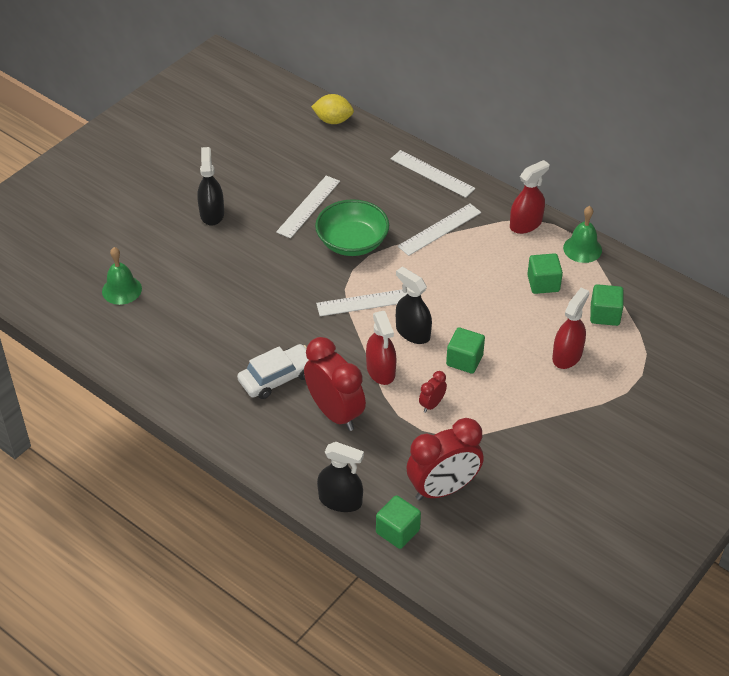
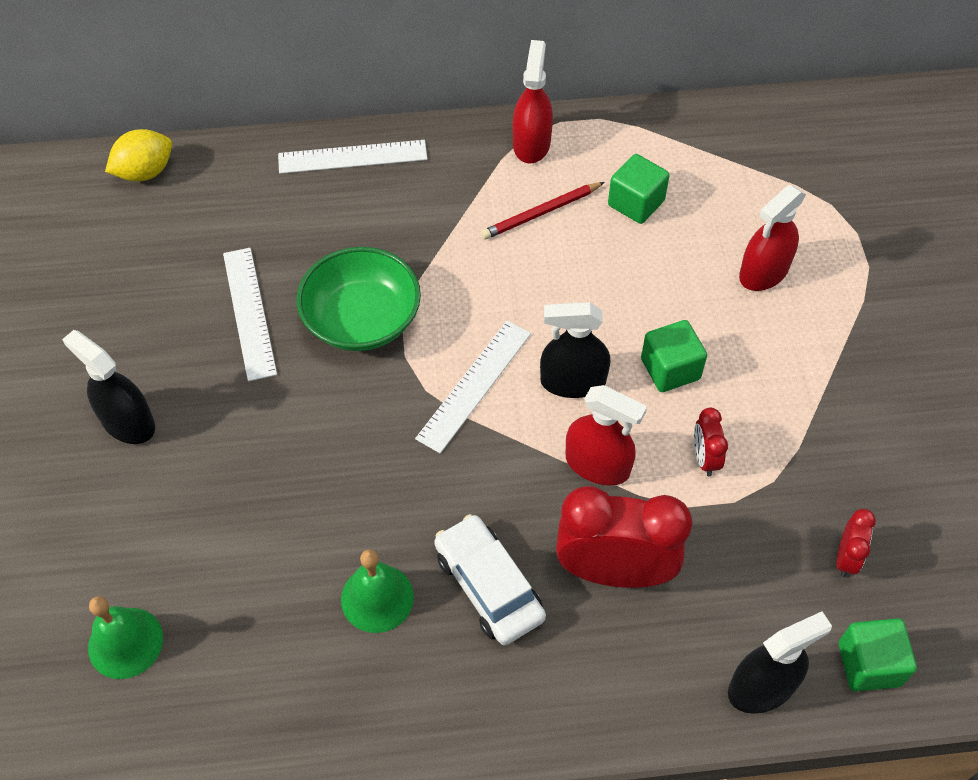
camera: 45 degrees left, 10 degrees up
white car [237,344,308,399] -> white car turned 45 degrees counterclockwise [434,514,546,645]
white ruler [398,204,481,256] -> none
red clock [406,418,484,501] -> red clock [836,509,876,577], size x0.46
red spray bottle [552,288,589,369] -> red spray bottle turned 120 degrees counterclockwise [739,185,806,291]
green bell [563,206,602,263] -> green bell moved to [341,549,414,633]
green cube [590,284,624,326] -> none
none -> red pencil [481,182,605,240]

